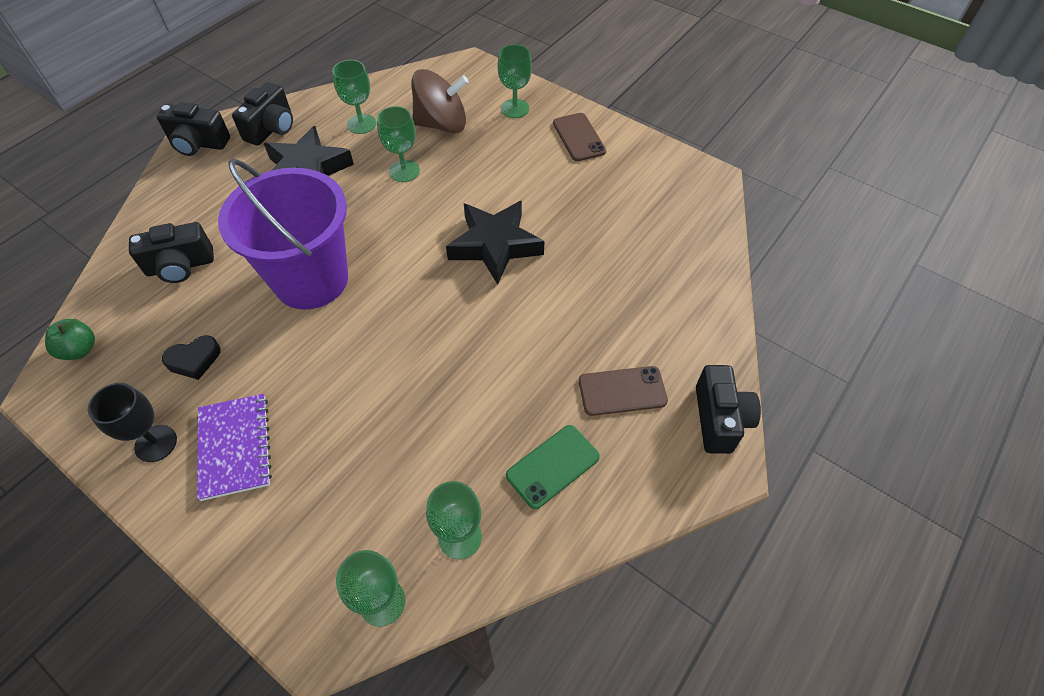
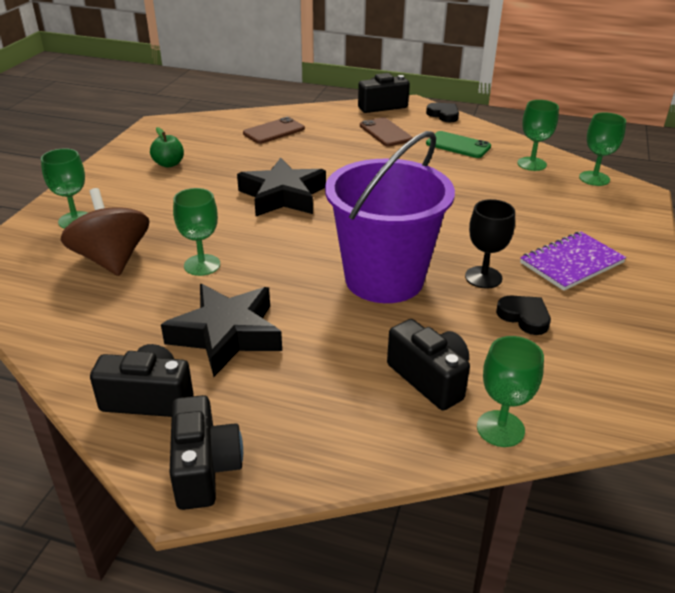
camera: 110 degrees left, 20 degrees down
green apple [45,319,95,360] -> green apple moved to [150,127,184,168]
black goblet [88,383,177,462] -> black goblet moved to [465,199,515,289]
green goblet [332,60,376,134] -> green goblet moved to [477,336,544,447]
brown phone [553,113,606,161] -> brown phone moved to [243,117,305,144]
none -> black heart [426,103,459,122]

